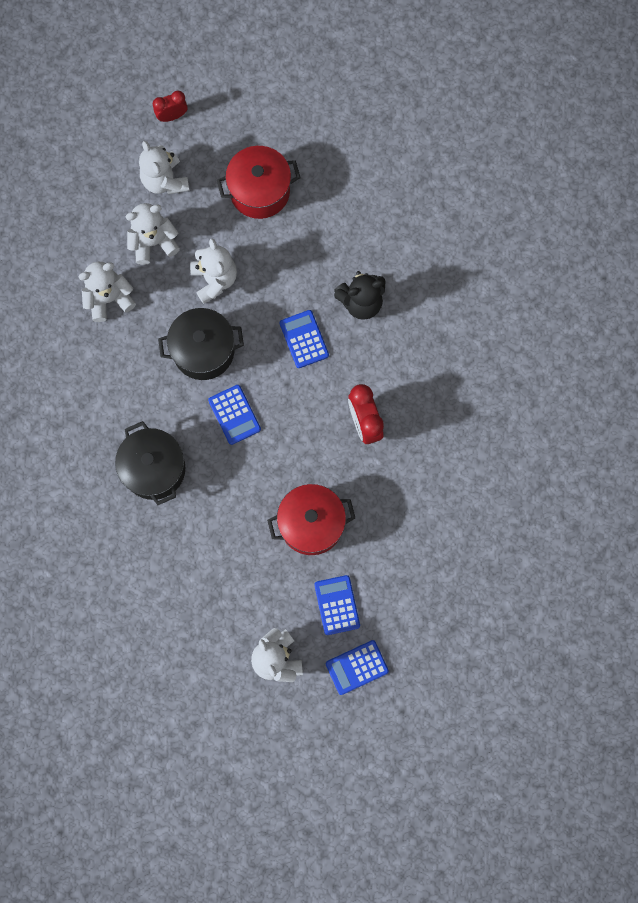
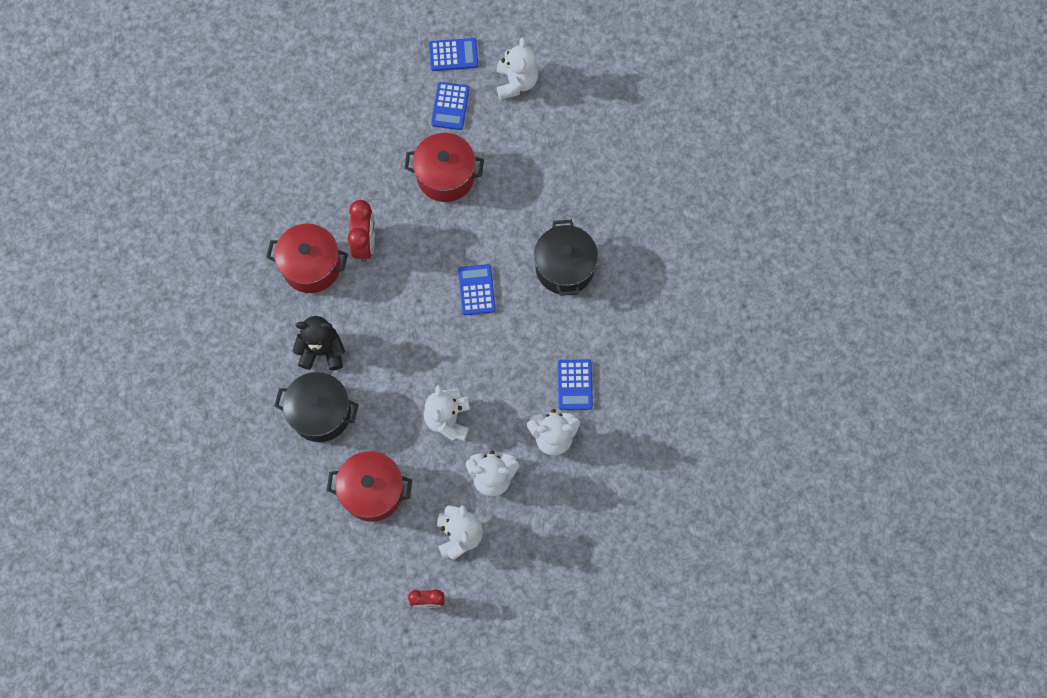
camera: 160 degrees left, 5 degrees down
black pot [158,308,244,380] -> black pot moved to [274,372,359,442]
blue calculator [280,310,329,368] -> blue calculator moved to [557,359,593,410]
none -> red pot [266,224,348,293]

